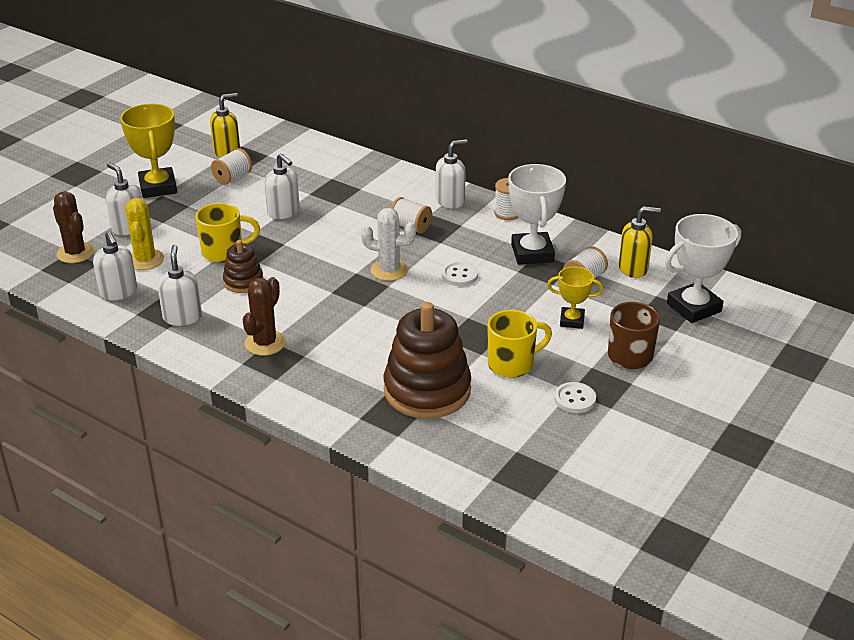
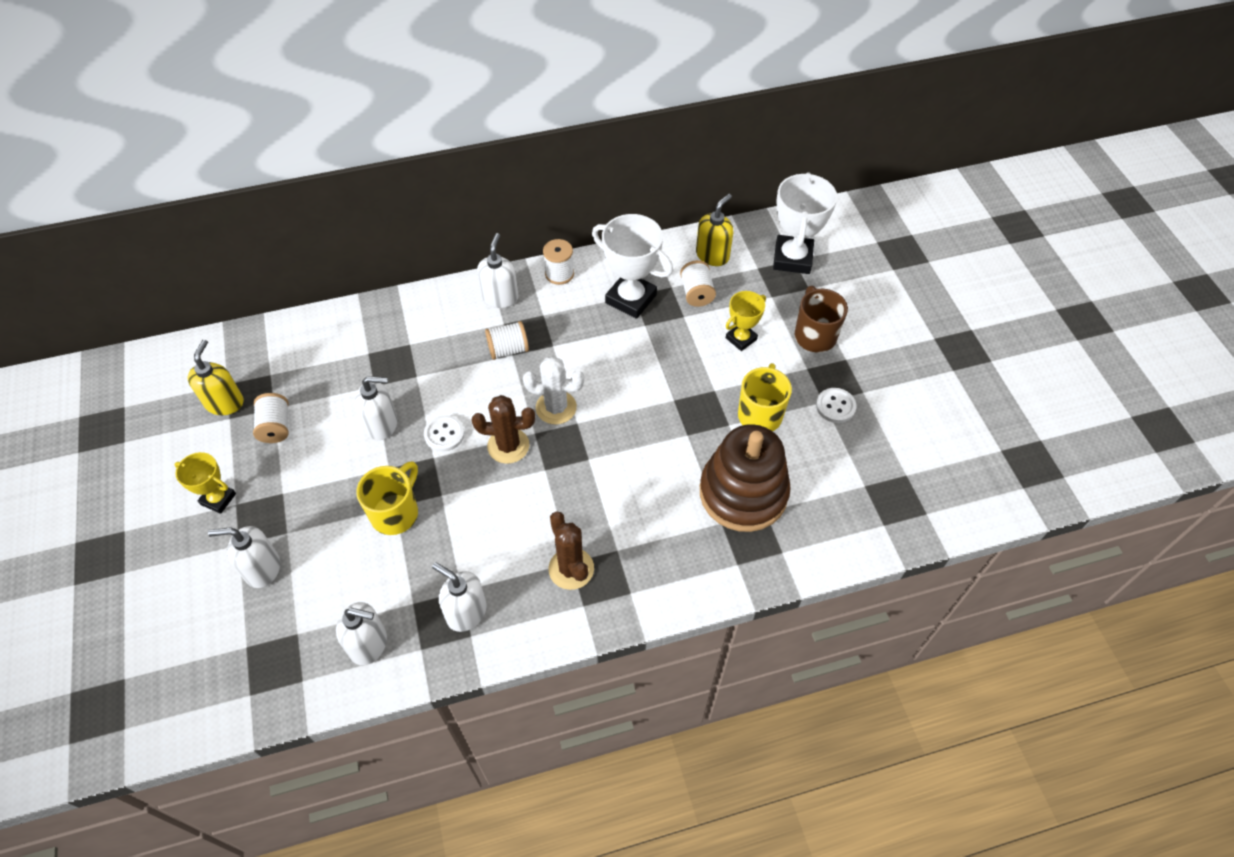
camera: 50 degrees left, 20 degrees up
brown cactus [53,191,94,263] -> brown cactus moved to [472,395,535,464]
yellow trophy [120,104,177,198] -> yellow trophy [174,452,236,514], size x0.58
yellow cactus [125,198,164,270] -> none
brown stacking toy [223,240,263,293] -> none
white cactus [361,208,416,281] -> white cactus turned 45 degrees clockwise [523,356,584,424]
white button [442,261,478,286] -> white button moved to [424,415,465,452]

